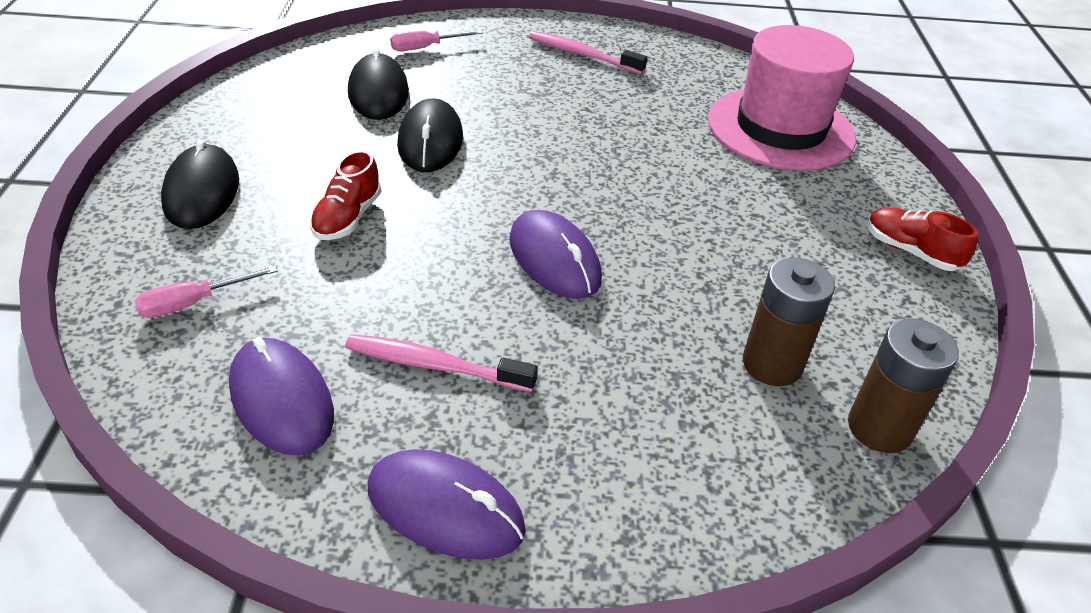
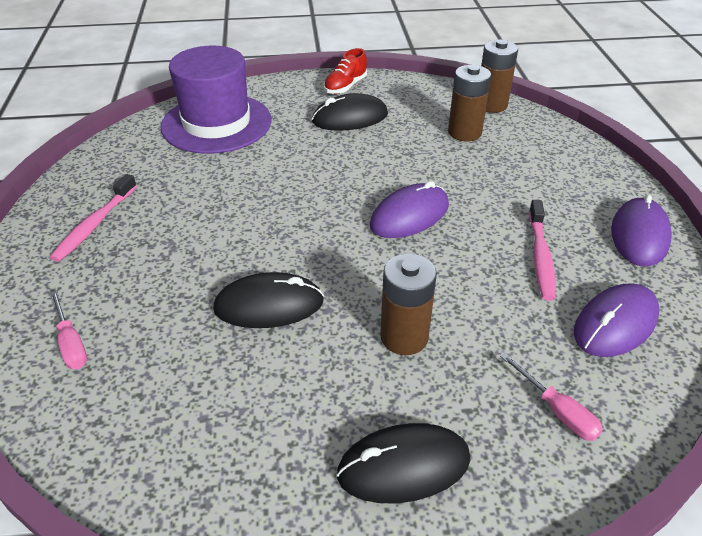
camera: 95 degrees left, 0 degrees up
red shoe [310,150,381,240] -> brown battery [380,254,437,355]
black mouse [348,48,409,120] -> black mouse moved to [312,93,388,131]
pink hat [708,25,856,171] -> purple hat [161,45,271,154]

